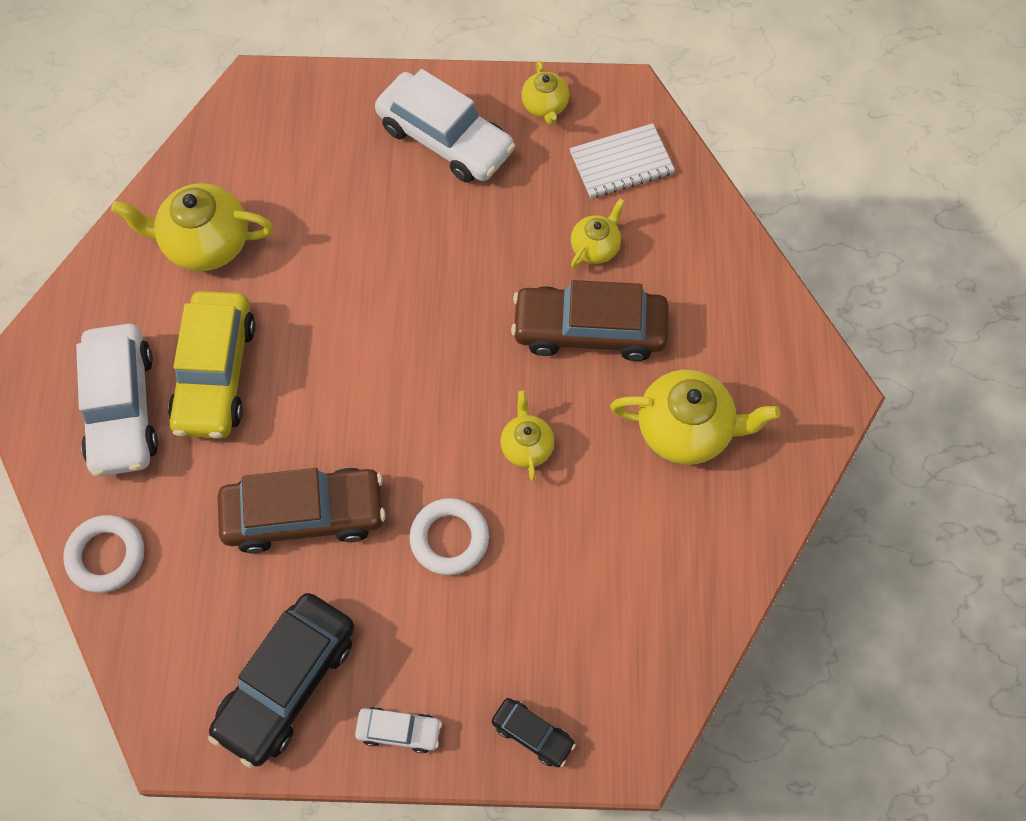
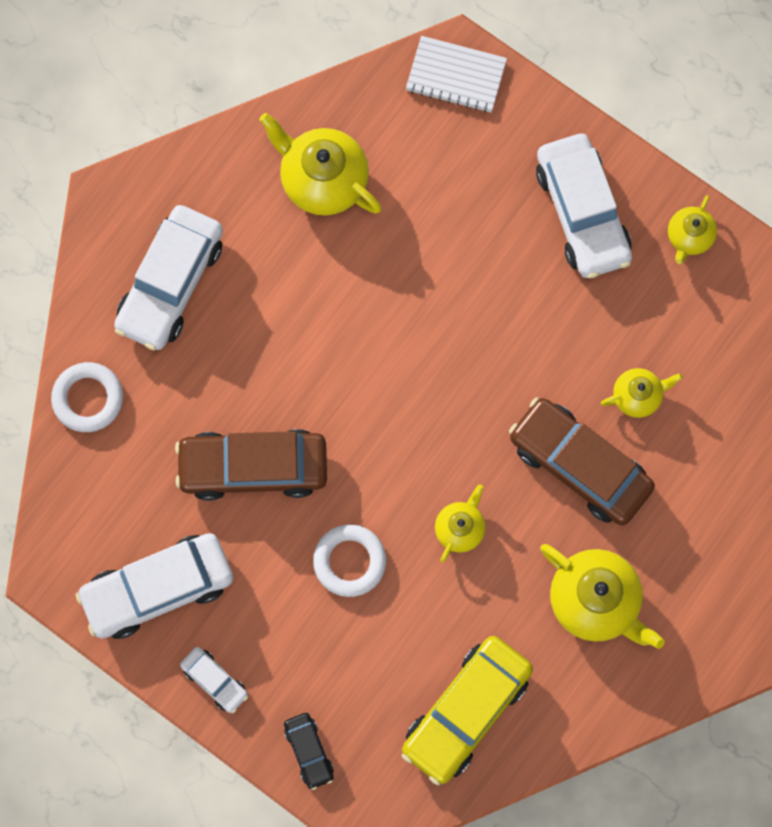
camera: 35 degrees right, 10 degrees up
yellow car [168,291,256,439] -> yellow car moved to [402,636,533,786]
black car [208,593,355,768] -> white car [76,533,233,639]
brown car [218,468,386,554] -> brown car turned 150 degrees clockwise [175,429,327,501]
white notebook [570,123,675,198] -> white notebook moved to [406,36,507,113]

